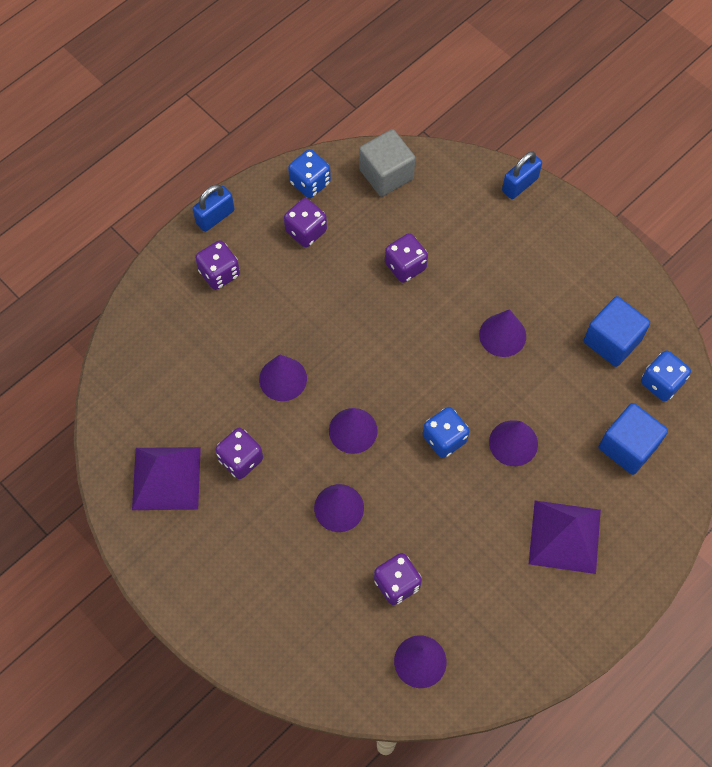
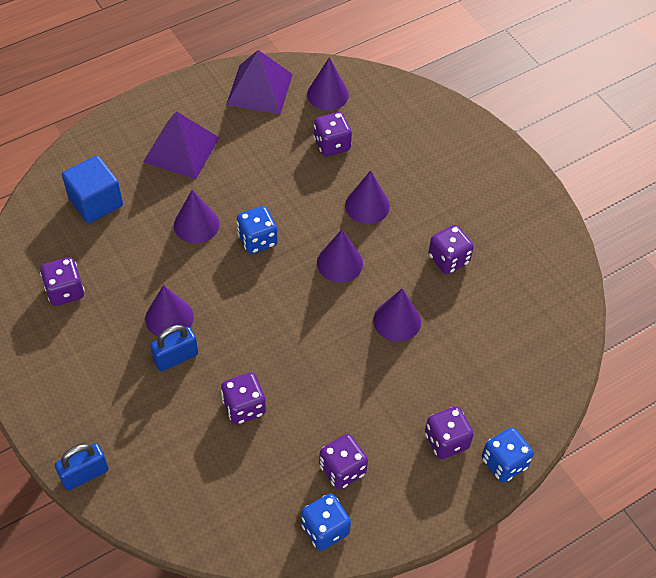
camera: 170 degrees left, 10 degrees down
purple pyramid [132,447,201,510] -> purple pyramid moved to [226,50,293,114]
blue padlock [193,184,234,232] -> blue padlock moved to [150,325,198,371]
grey cube [359,129,415,197] -> none
blue cube [584,296,650,367] -> purple dice [40,257,85,306]
blue dice [641,350,691,401] -> blue dice moved to [482,427,534,482]

